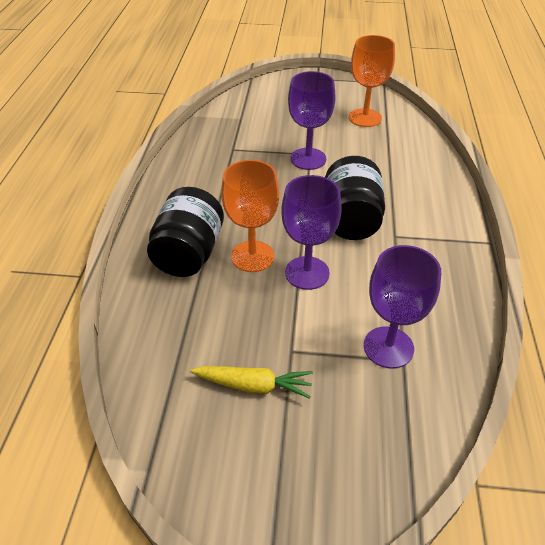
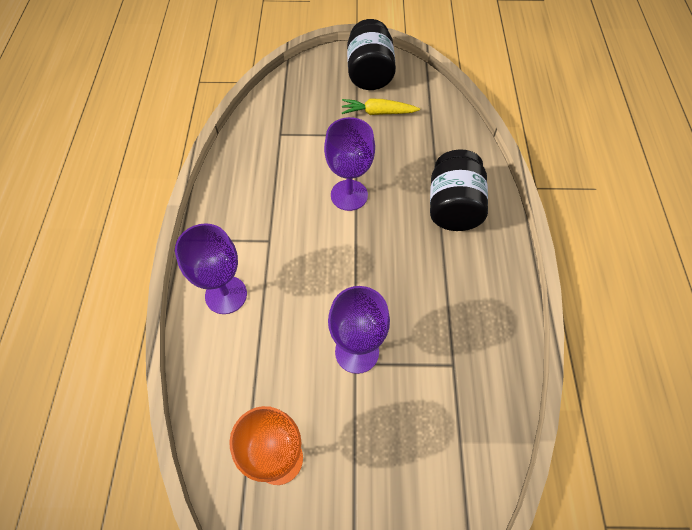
camera: 175 degrees right, 15 degrees up
orange goblet [221,160,279,272] -> none
black jar [325,156,385,240] -> black jar moved to [347,19,396,90]
purple goblet [364,245,441,369] -> purple goblet moved to [175,223,247,314]

